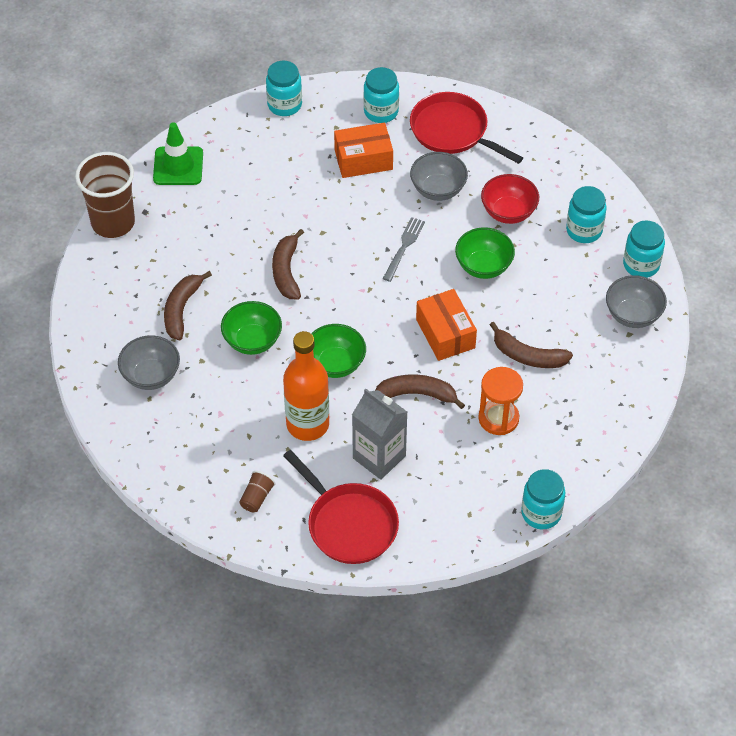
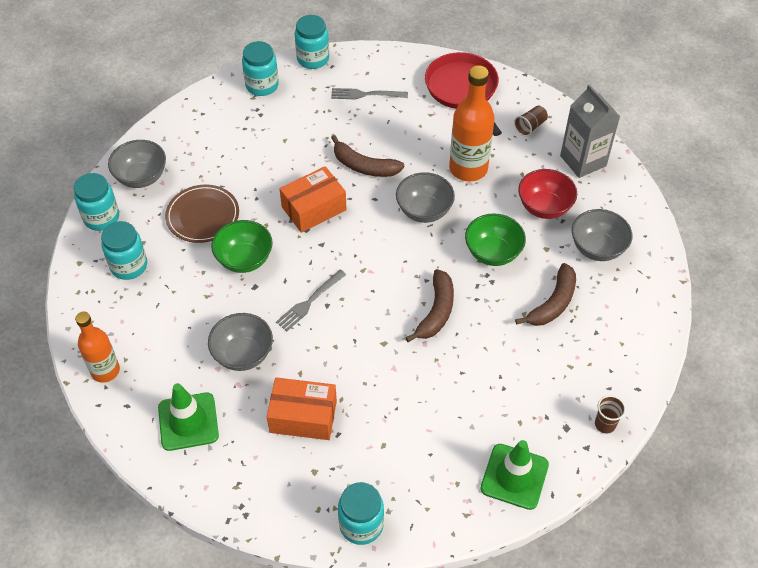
camera: 160 degrees left, 0 degrees up
brown cup [75,152,135,238] -> brown cup [595,395,626,434], size x0.42
green bowl [311,324,366,378] -> grey bowl [396,172,455,223]
grey carton [352,389,407,480] -> grey carton moved to [560,84,620,178]
turquoise jar [363,67,399,123] -> turquoise jar moved to [242,41,279,96]
red pan [410,92,523,164] -> green traffic cone [158,383,219,451]
orange box [416,289,477,361] -> orange box turned 60 degrees clockwise [279,166,347,233]
orange hourglass [478,367,523,435] -> none
red bowl [481,174,539,224] -> red bowl moved to [518,169,577,219]
brown banana [490,322,573,368] -> none
none -> orange bottle [75,312,120,383]
none -> brown plate [165,185,239,243]
none -> grey fork [331,88,408,99]

